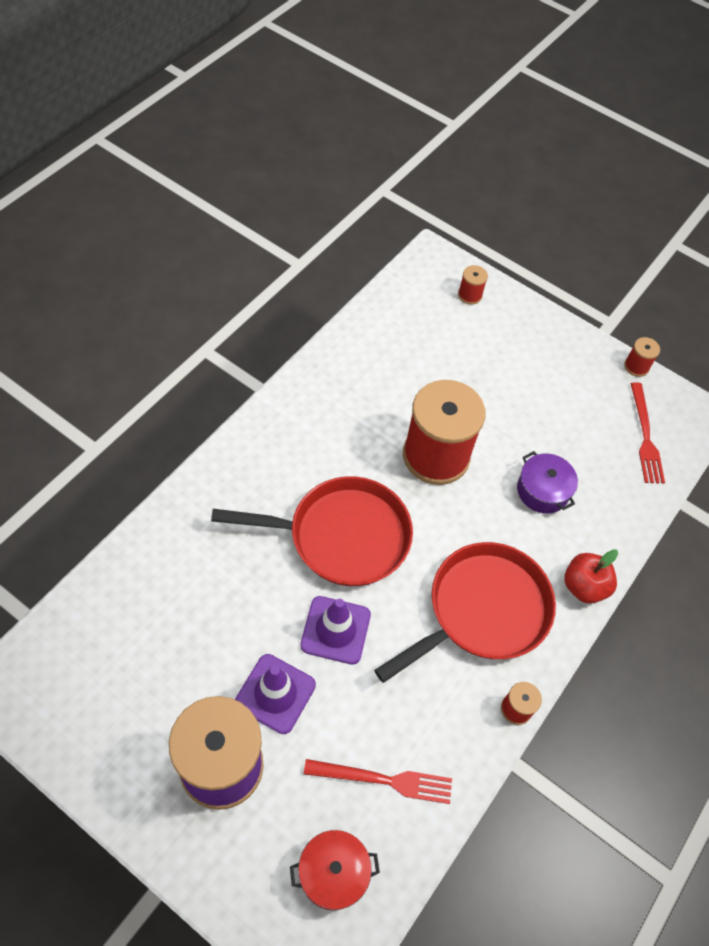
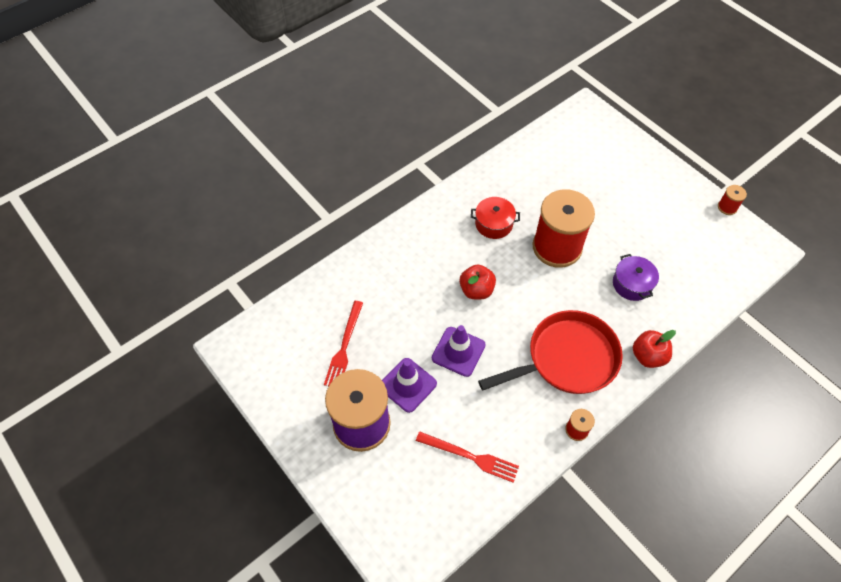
camera: 20 degrees right, 0 degrees up
red pan [211,476,413,586] -> red apple [459,264,496,299]
red pot [290,830,380,910] -> red pot moved to [471,197,520,239]
red spool [458,265,488,305] -> none
red fork [630,382,665,484] -> red fork moved to [324,301,363,386]

